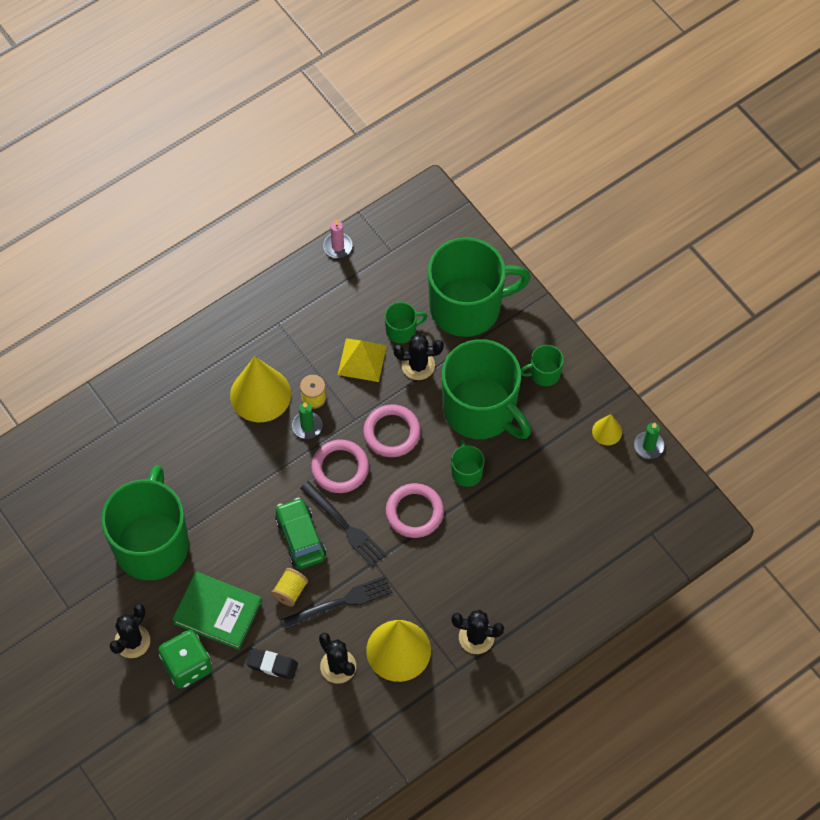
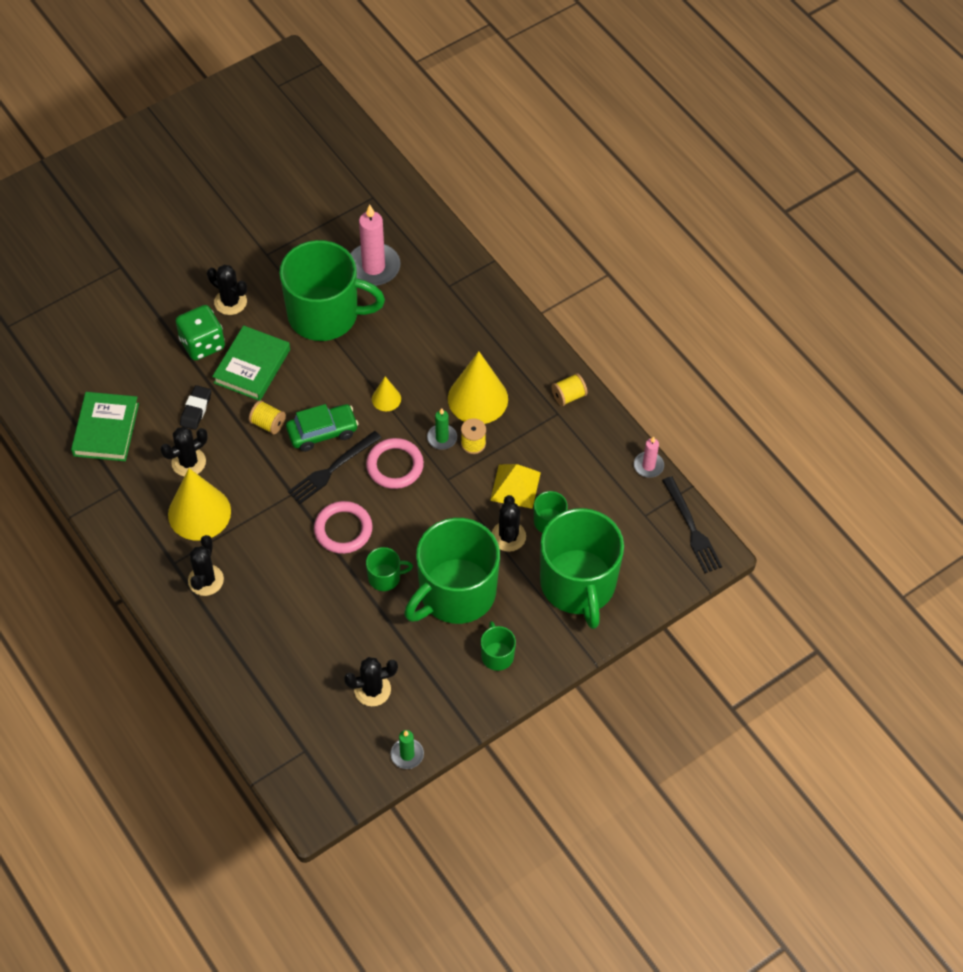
camera: 90 degrees right, 5 degrees down
black fork [281,576,392,630] -> black fork moved to [662,476,722,573]
pink ring [363,404,421,457] -> none
yellow cone [592,414,622,445] -> yellow cone moved to [372,376,401,411]
none -> green book [71,392,139,461]
none -> black cactus [344,657,398,706]
none -> pink candle [350,205,400,286]
none -> yellow spool [551,373,588,406]

